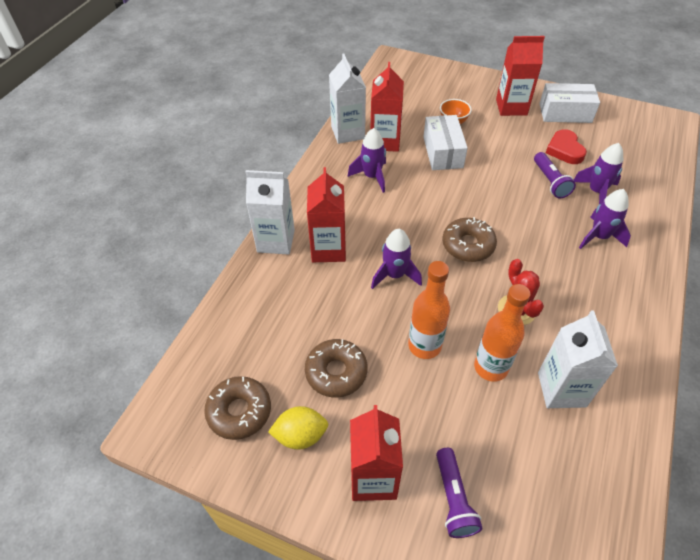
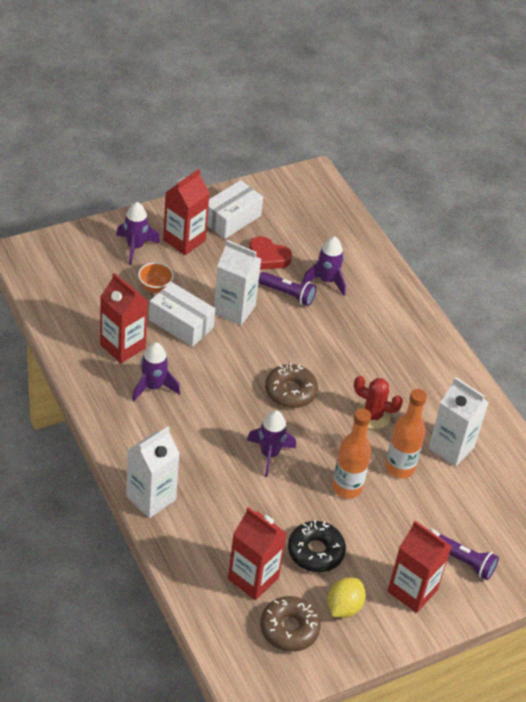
camera: 55 degrees left, 5 degrees down
brown donut [305,339,368,397] -> black donut [288,520,346,572]
red carton [307,167,346,262] -> red carton moved to [228,507,287,600]
white carton [329,54,366,144] -> white carton moved to [214,240,261,325]
purple rocket [579,189,631,249] -> purple rocket moved to [116,202,160,265]

